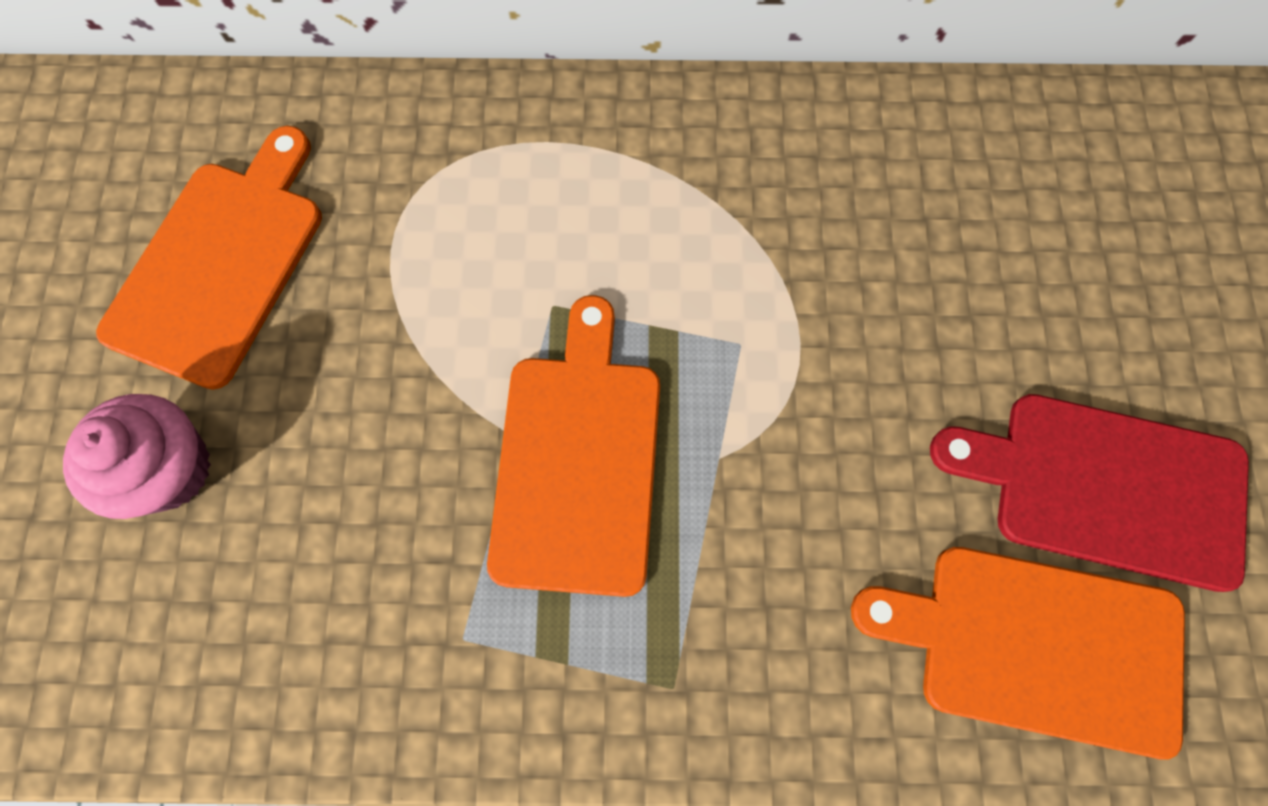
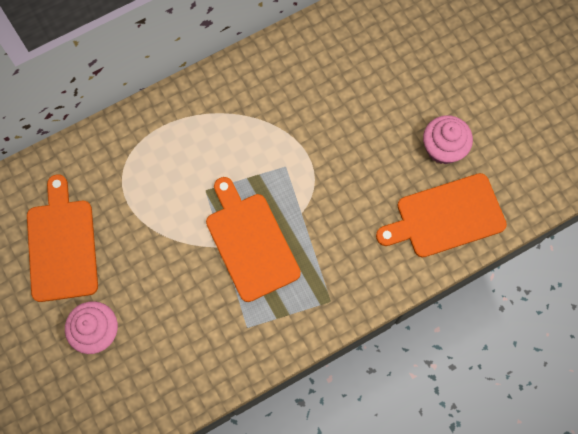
camera: 30 degrees left, 0 degrees up
red cutting board [930,394,1249,592] -> pink cupcake [423,115,473,164]

